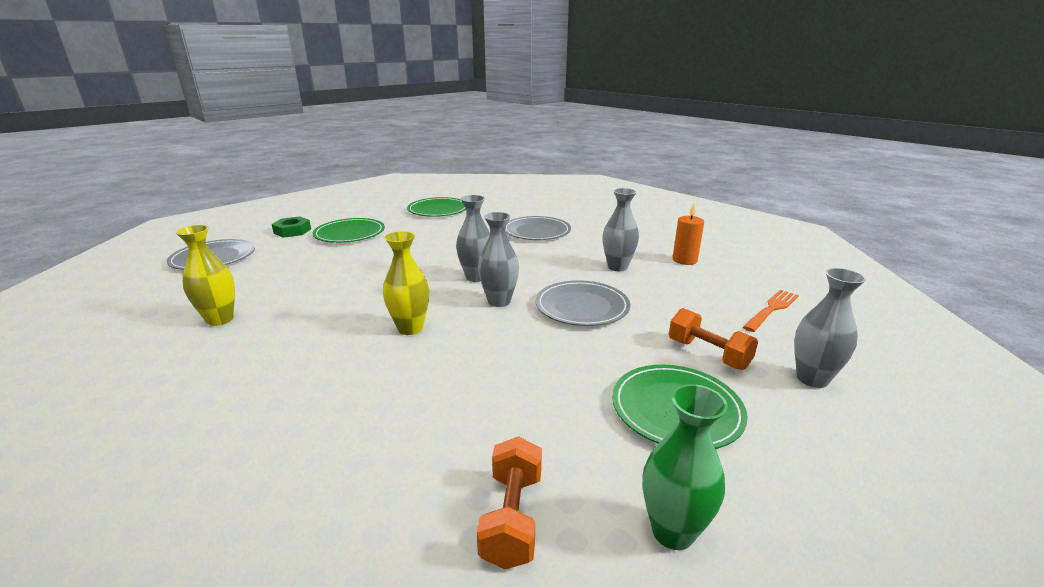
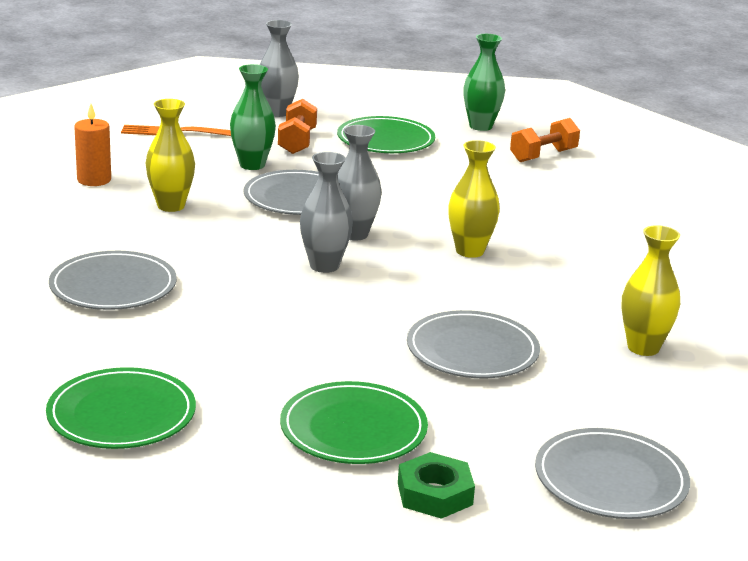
camera: 135 degrees left, 0 degrees up
grey vase [603,188,639,272] -> yellow vase [146,99,195,212]
none -> green vase [230,64,276,170]
none -> grey plate [407,310,540,378]

